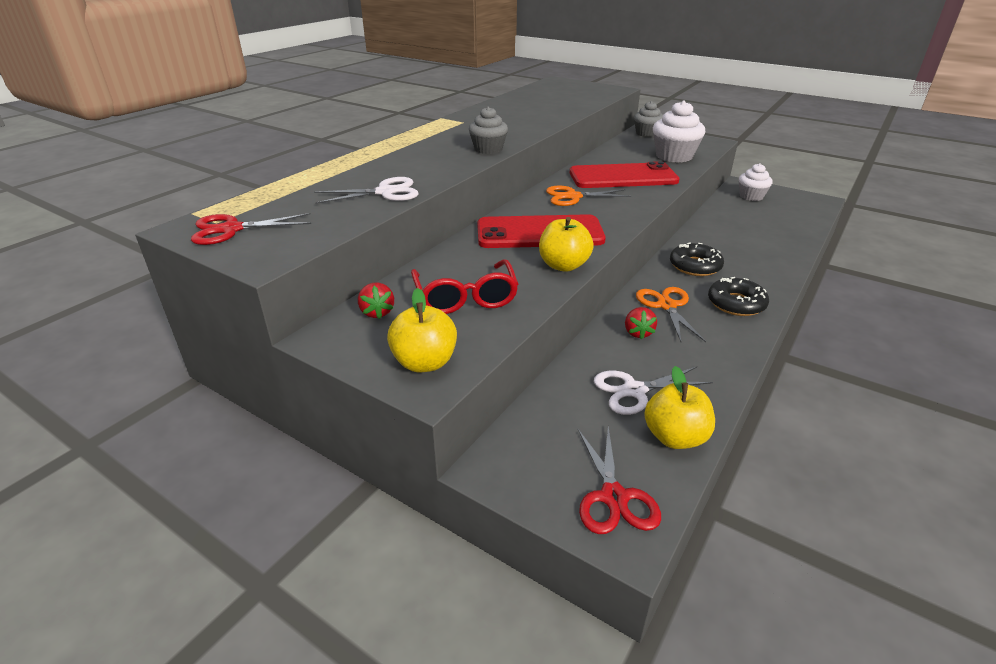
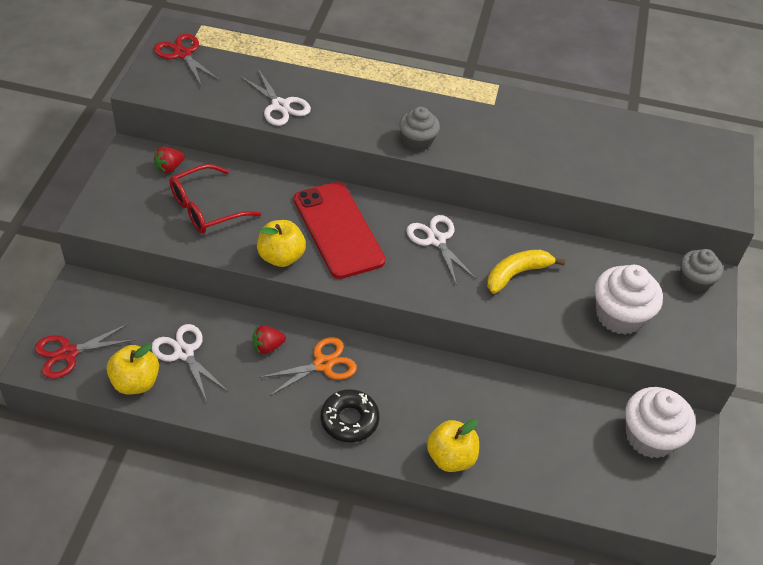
camera: 65 degrees right, 15 degrees up
yellow apple [387,288,457,372] -> yellow apple moved to [427,419,479,472]
orange scissors [546,186,631,206] -> white scissors [406,215,477,285]
red phone [570,161,680,188] -> yellow banana [487,250,565,294]
black donut [670,243,724,276] -> none
white cupcake [739,163,773,201] -> white cupcake [625,387,696,458], size x1.55

